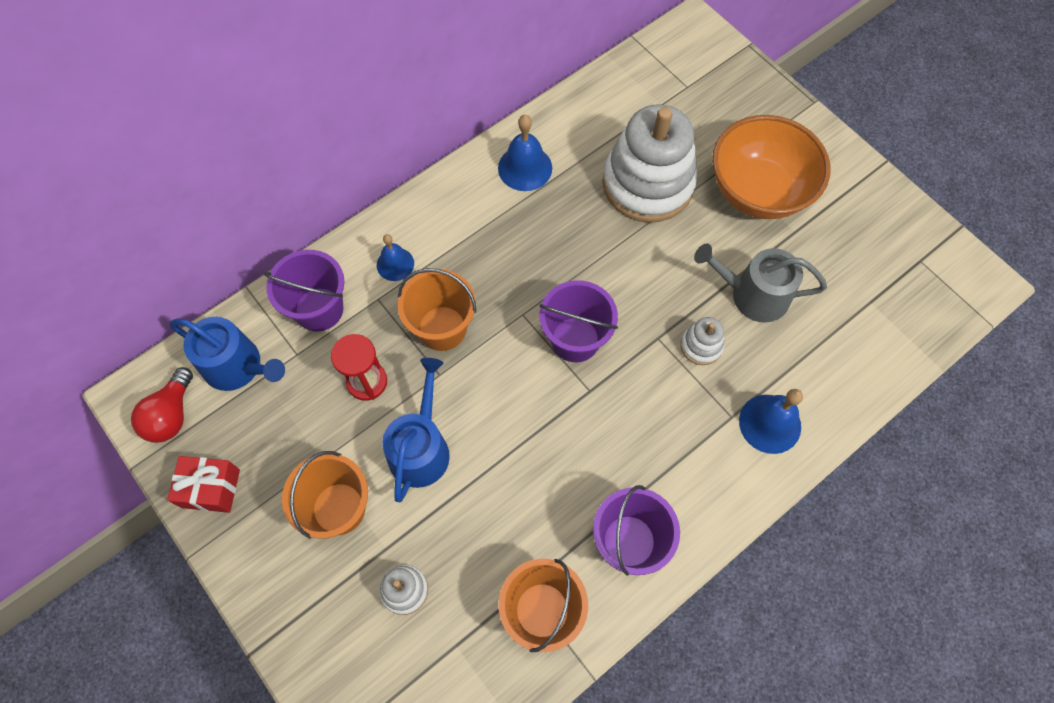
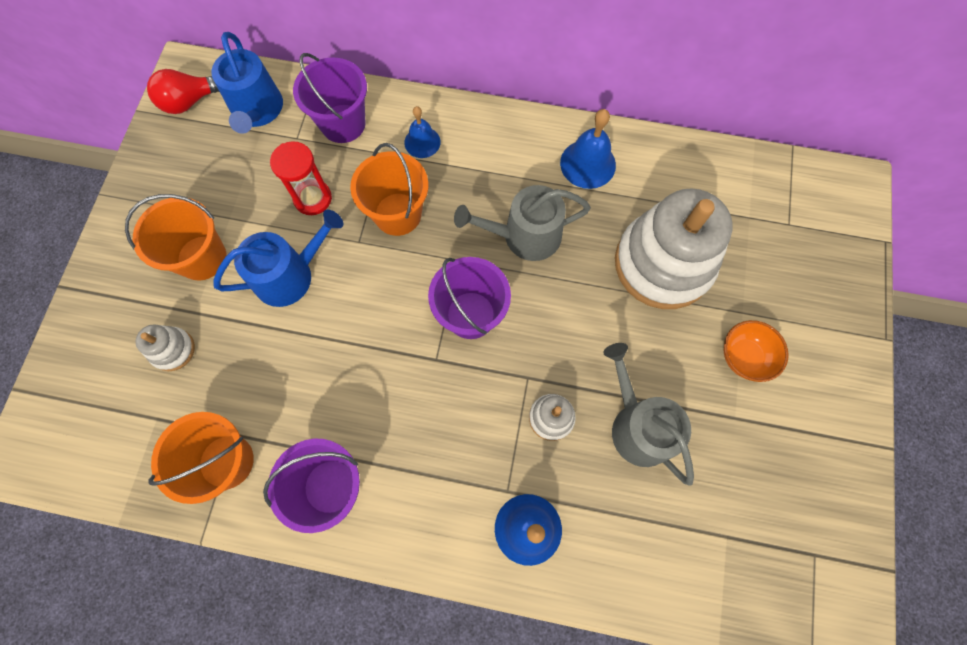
camera: 50 degrees right, 5 degrees up
red gift [167,456,240,513] -> none
orange bowl [712,115,831,219] -> orange bowl [724,320,789,382], size x0.49
none -> grey watering can [454,185,591,261]

